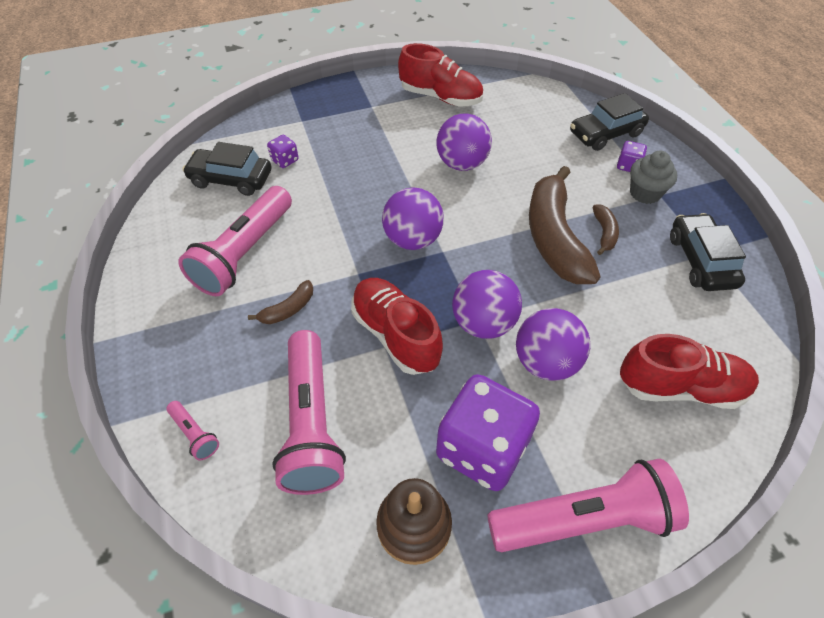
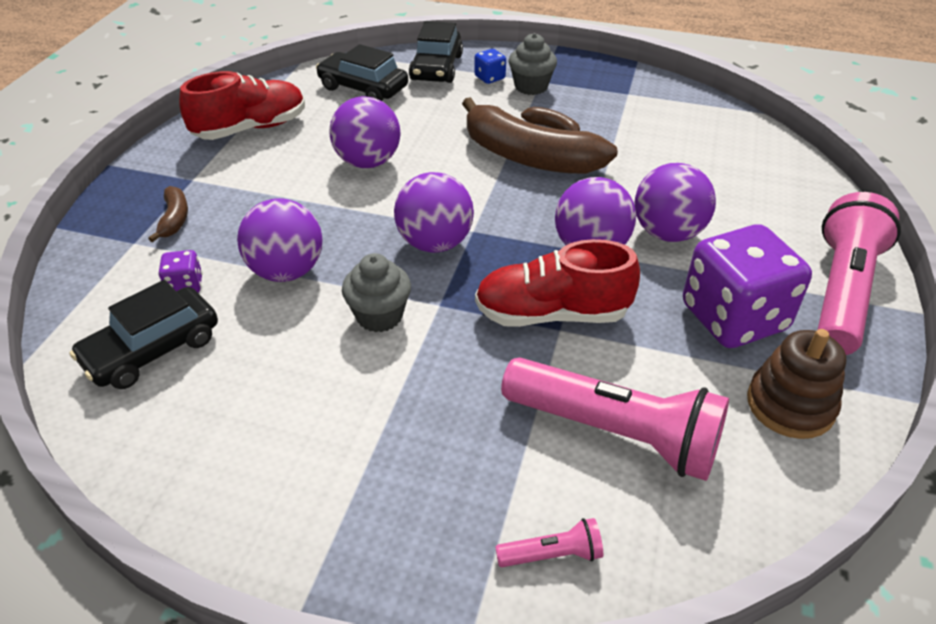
camera: 55 degrees left, 10 degrees down
pink flashlight [178,186,292,296] -> none
brown banana [248,280,313,324] -> brown banana moved to [148,186,188,242]
purple dice [617,141,647,172] -> blue dice [474,49,506,84]
red shoe [620,334,759,409] -> none
black car [670,213,746,291] -> black car moved to [316,44,408,101]
none -> purple ball [237,198,322,282]
none -> grey cupcake [342,253,411,332]

